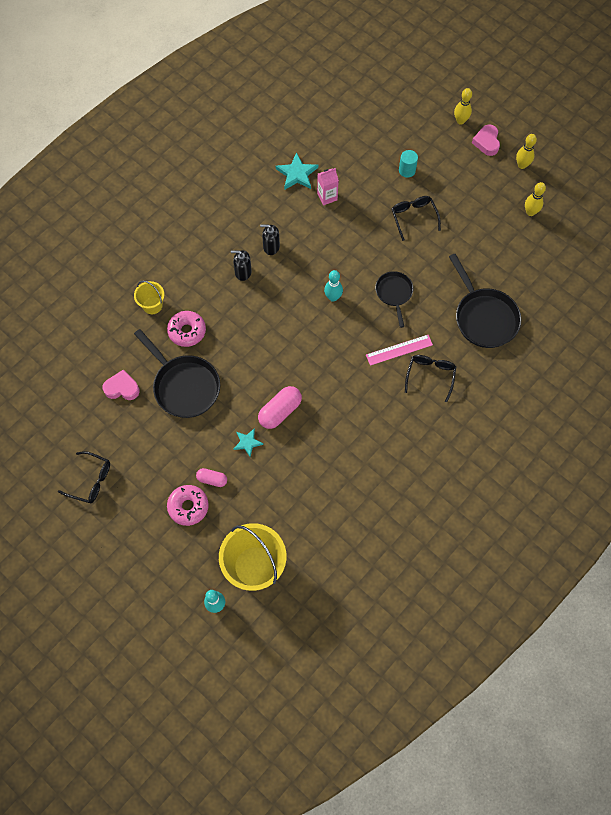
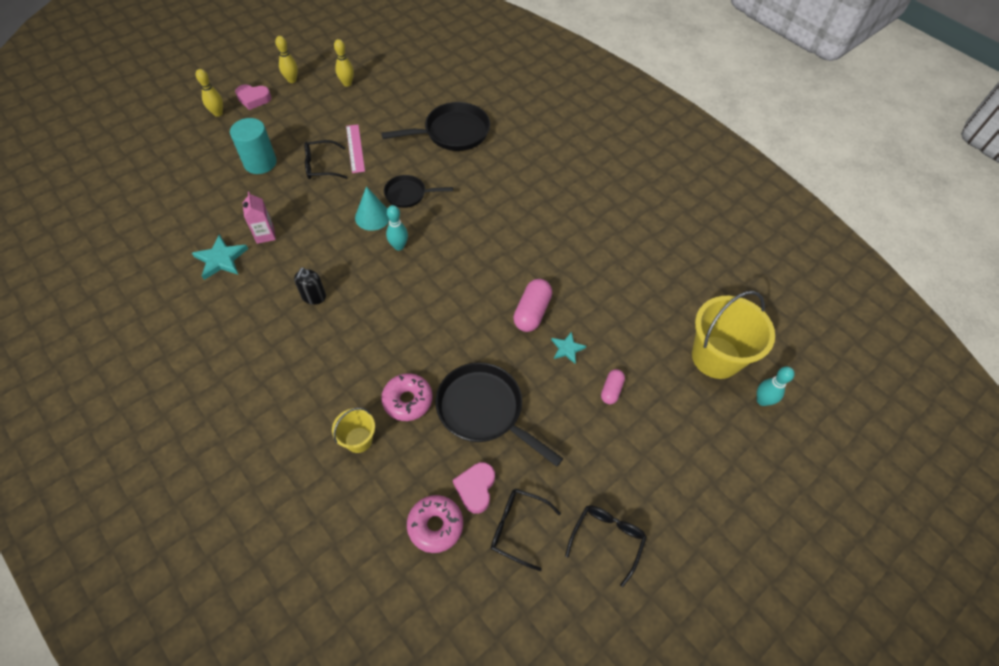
camera: 85 degrees left, 10 degrees down
black pan [134,329,220,418] -> black pan turned 105 degrees counterclockwise [435,362,563,467]
pink donut [167,485,209,526] -> pink donut moved to [407,495,463,553]
black soap dispenser [231,250,252,281] -> none
pink capsule [258,386,302,429] -> pink capsule turned 60 degrees clockwise [513,279,552,332]
pink ruler [366,335,433,366] -> pink ruler moved to [346,124,365,173]
turquoise cylinder [399,150,418,178] -> turquoise cylinder [230,118,277,174], size x1.70
black glasses [405,355,456,402] -> black glasses moved to [491,488,561,571]
none -> turquoise cone [355,186,389,231]

